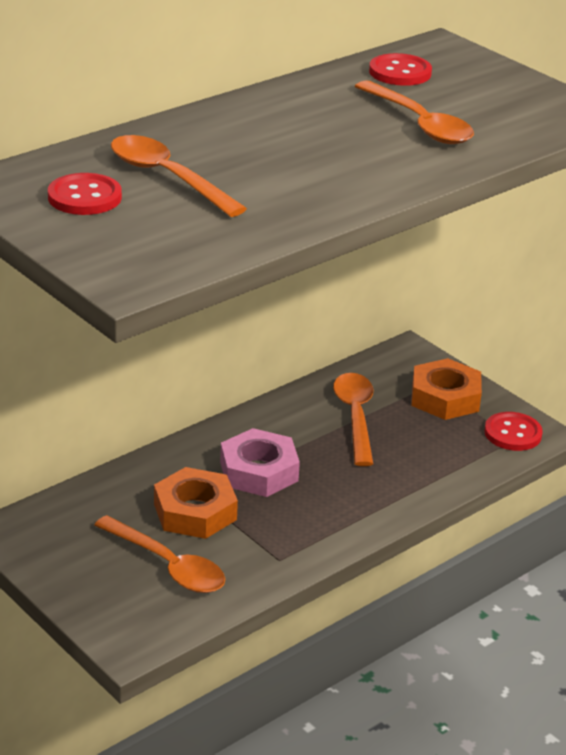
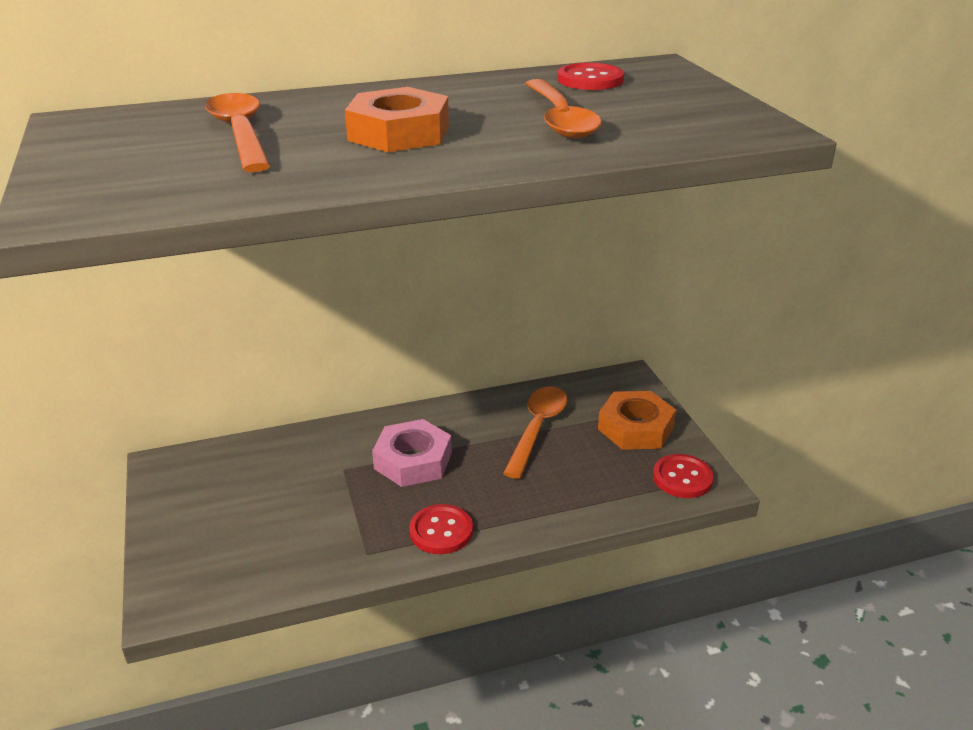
camera: 25 degrees right, 0 degrees up
red button [48,173,122,215] -> red button moved to [409,504,473,554]
orange spoon [94,515,225,593] -> none
orange nut [154,467,238,539] -> orange nut moved to [345,87,449,152]

